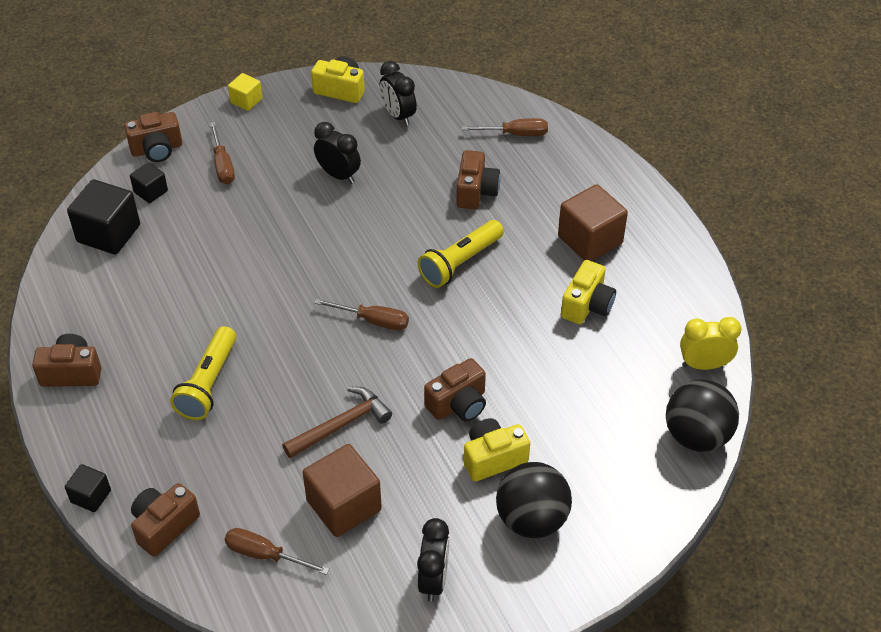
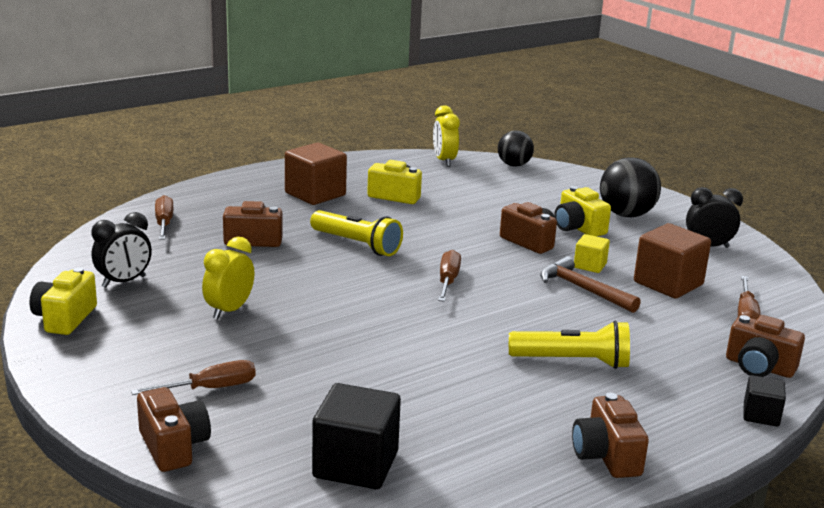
camera: 100 degrees left, 25 degrees down
black cube [130,162,168,203] -> none
yellow cube [228,73,262,111] -> yellow cube moved to [574,234,610,273]
black clock [314,122,361,184] -> yellow clock [202,237,254,319]
black ball [666,380,739,452] -> black ball [498,130,534,167], size x0.67

